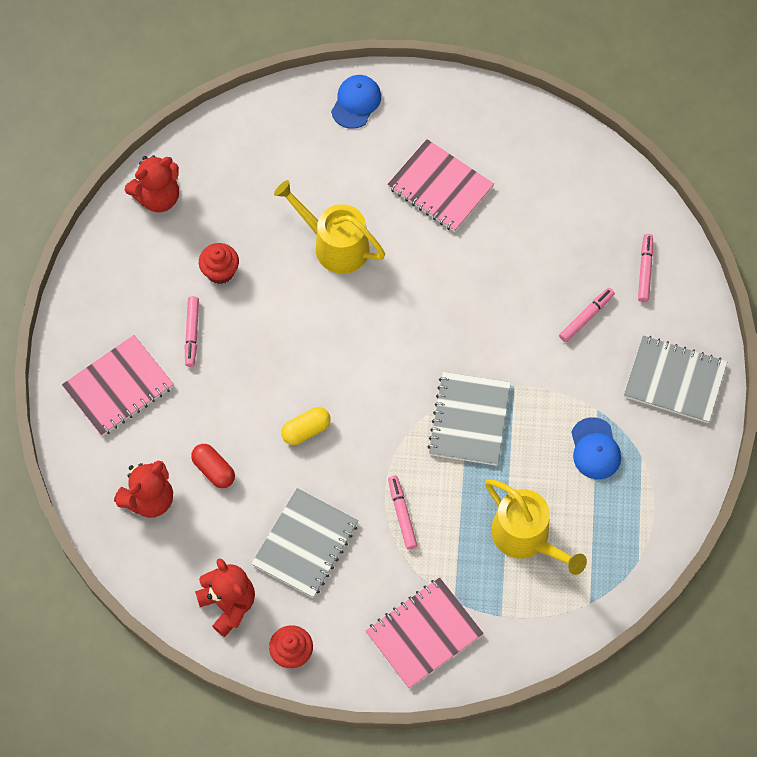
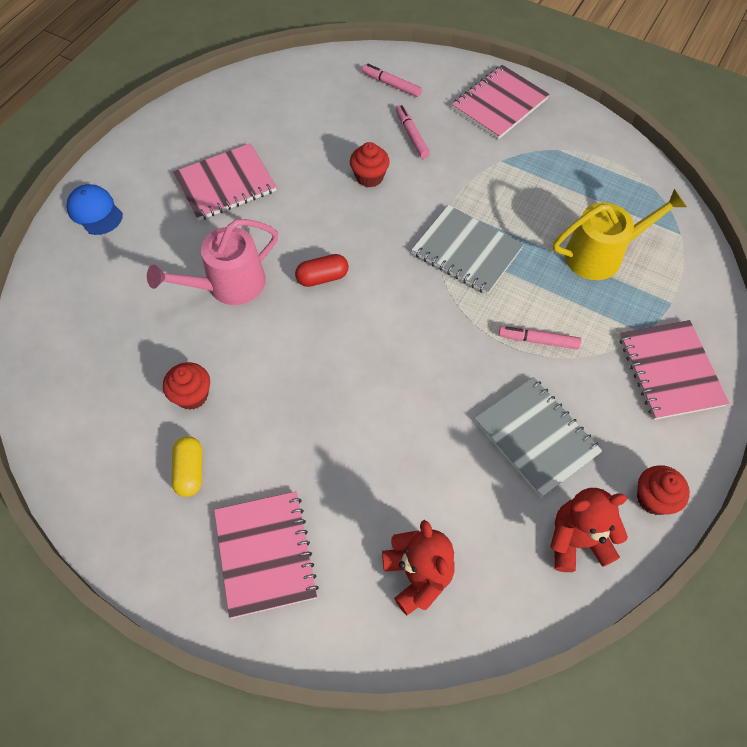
camera: 65 degrees left, 5 degrees down
red teddy bear [125,155,179,213] -> none
pink marker [185,296,199,367] -> none
red capsule [191,444,235,488] -> red capsule moved to [295,254,349,287]
yellow watering can [274,180,385,274] -> pink watering can [147,219,278,305]
yellow capsule [281,407,331,445] -> yellow capsule moved to [171,436,202,497]
blue cap [571,417,621,479] -> none
grey notebook [624,336,727,423] -> pink notebook [452,65,550,139]
none -> red cupcake [350,142,390,187]

